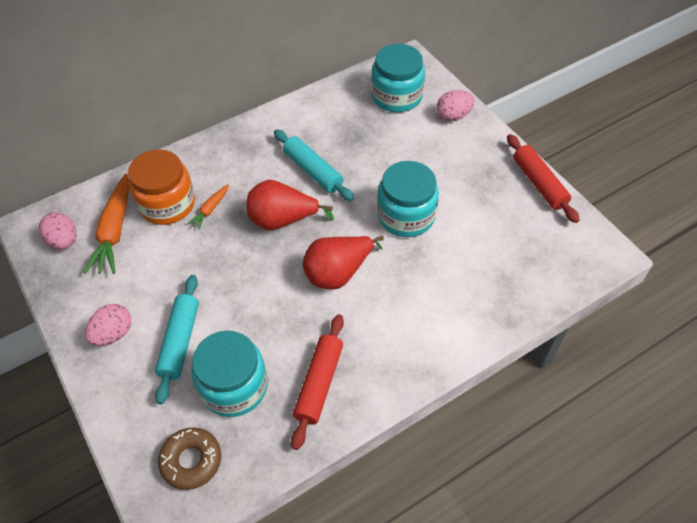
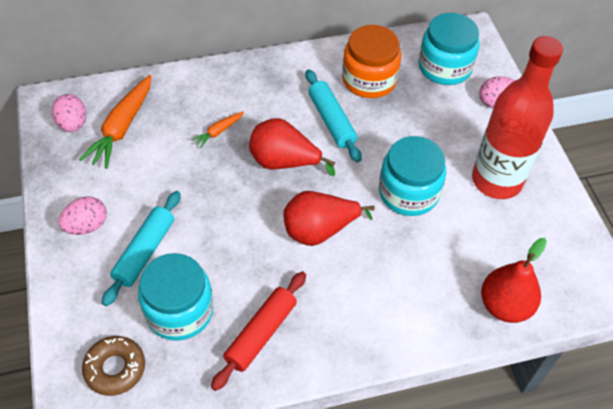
camera: 15 degrees right, 0 degrees up
orange jar [128,149,195,225] -> orange jar moved to [342,25,401,98]
red rolling pin [507,134,579,223] -> none
none -> red bottle [472,36,563,199]
none -> red pear [481,238,547,323]

